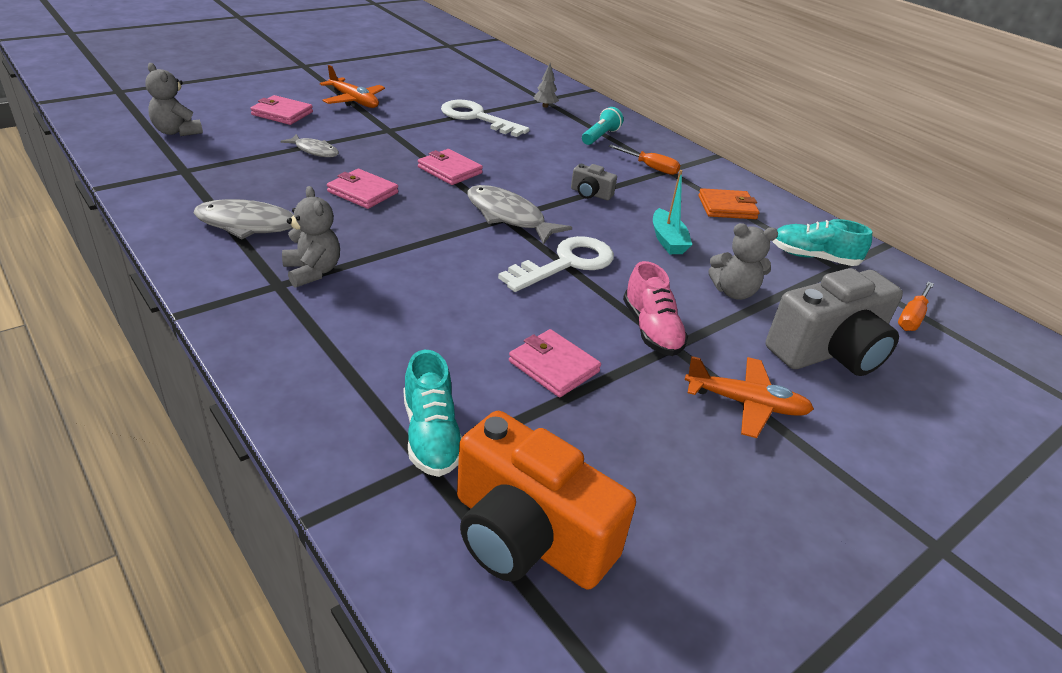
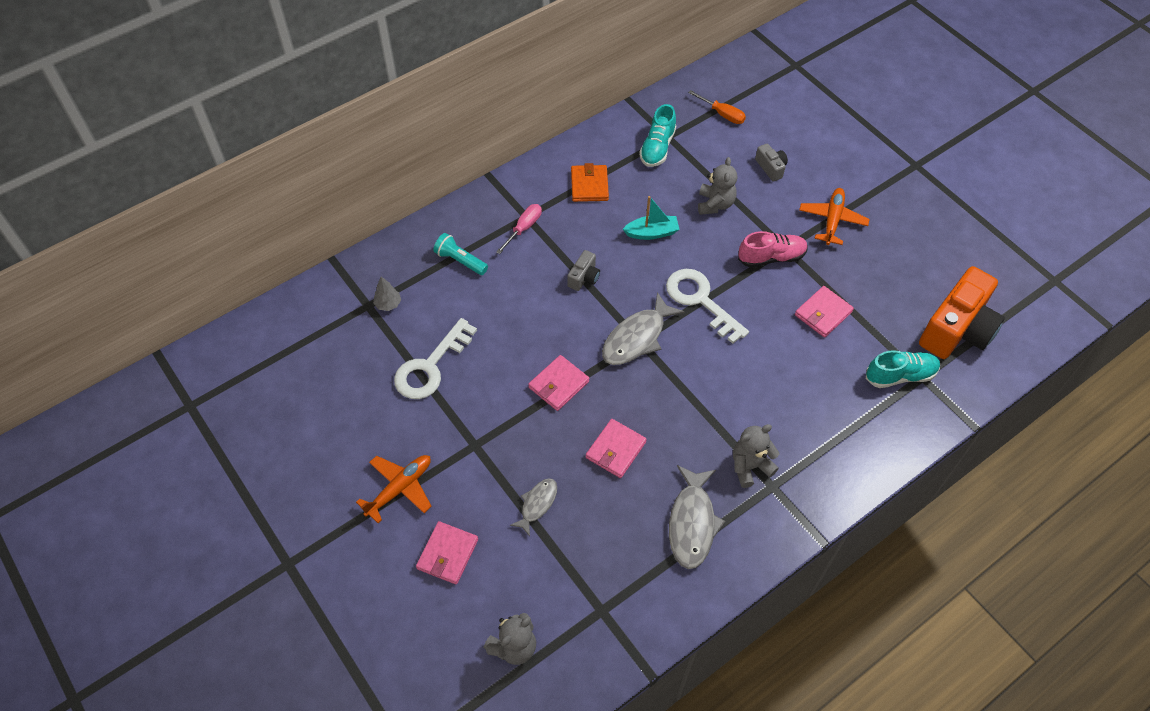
camera: 85 degrees left, 20 degrees up
orange screwdriver [609,145,680,175] -> pink screwdriver [496,204,542,254]
grey camera [766,268,903,376] -> grey camera [755,144,788,182], size x0.44

